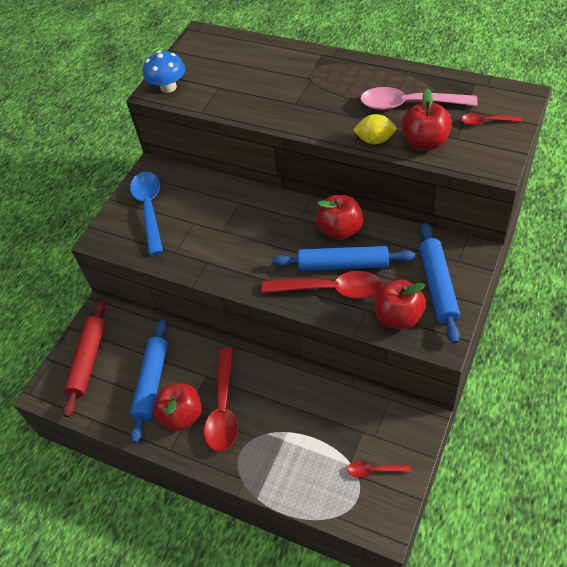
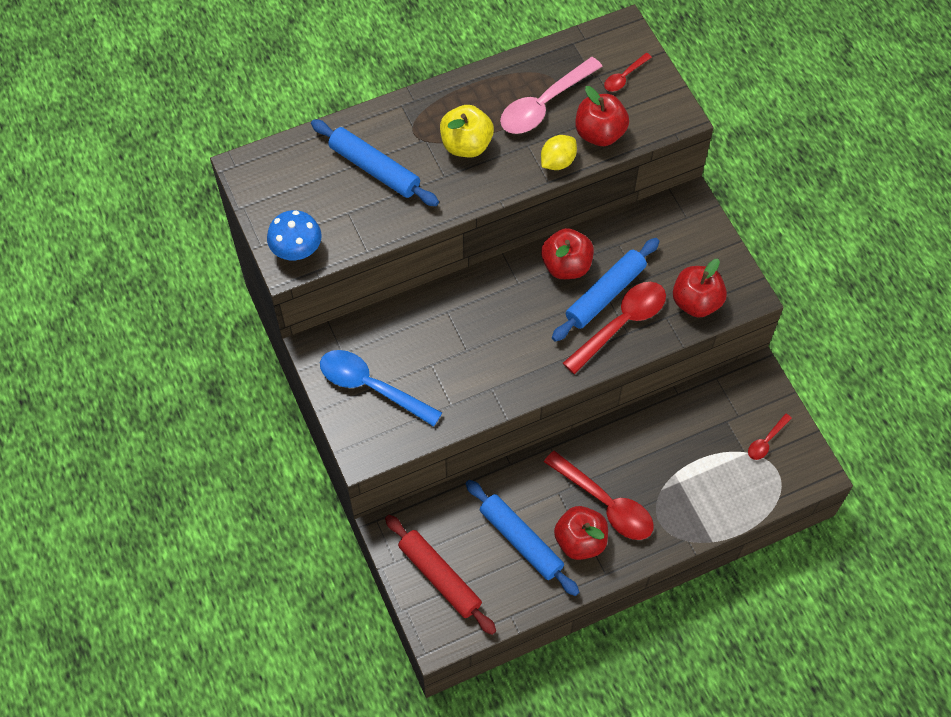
camera: 55 degrees left, 10 degrees up
blue rolling pin [420,223,460,344] -> blue rolling pin moved to [311,119,439,206]
none -> yellow apple [440,105,494,157]

